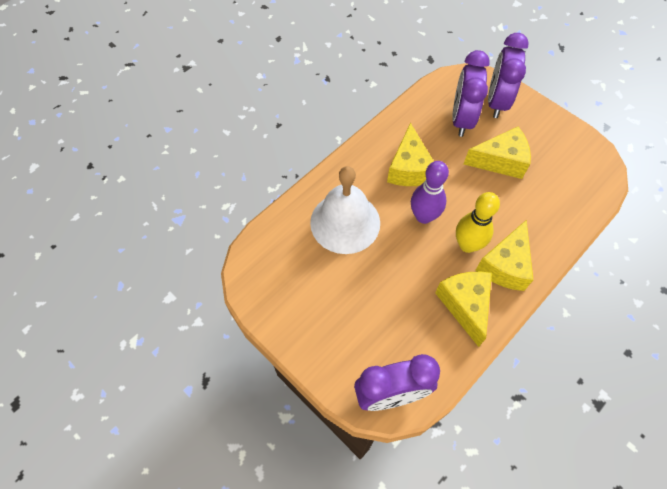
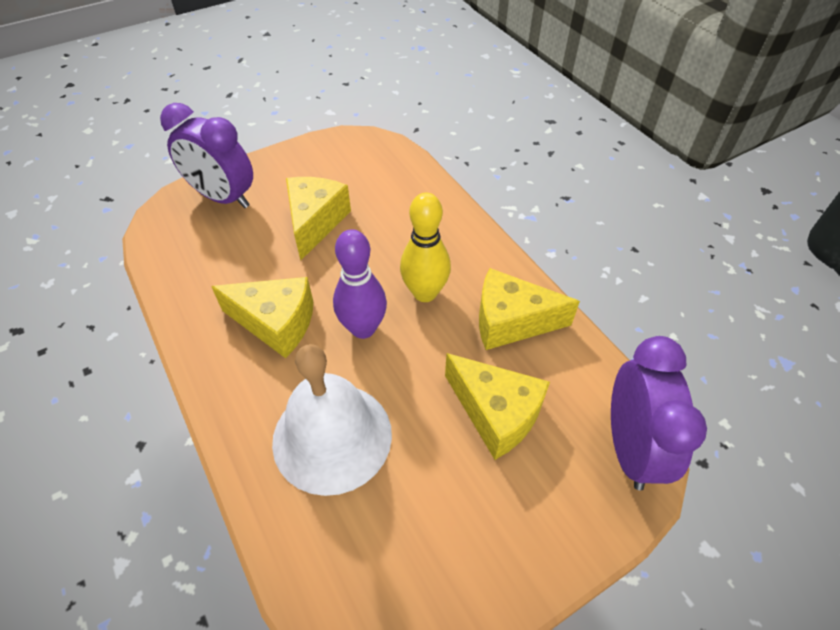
camera: 75 degrees left, 10 degrees down
purple clock [452,50,490,137] -> none
yellow cheese [476,220,533,291] -> yellow cheese moved to [445,353,550,460]

